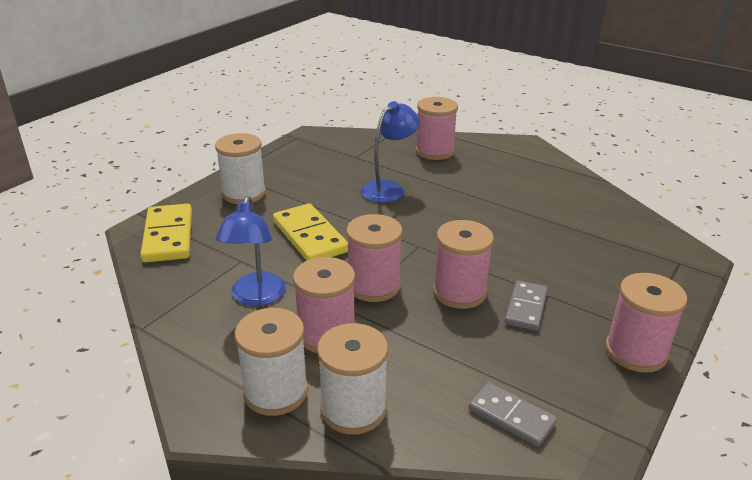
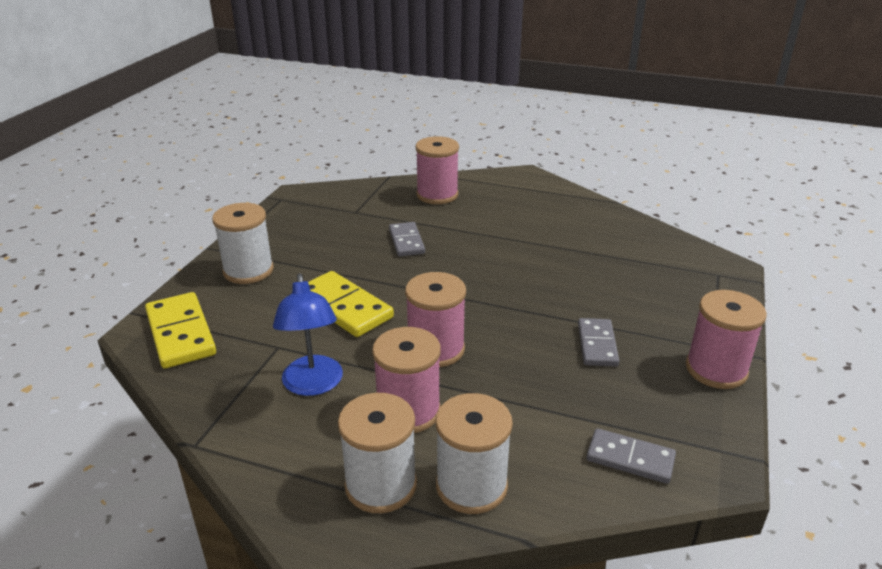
camera: 15 degrees left, 0 degrees up
blue lamp [361,101,420,203] -> grey domino [389,222,425,257]
pink spool [433,220,494,309] -> none

